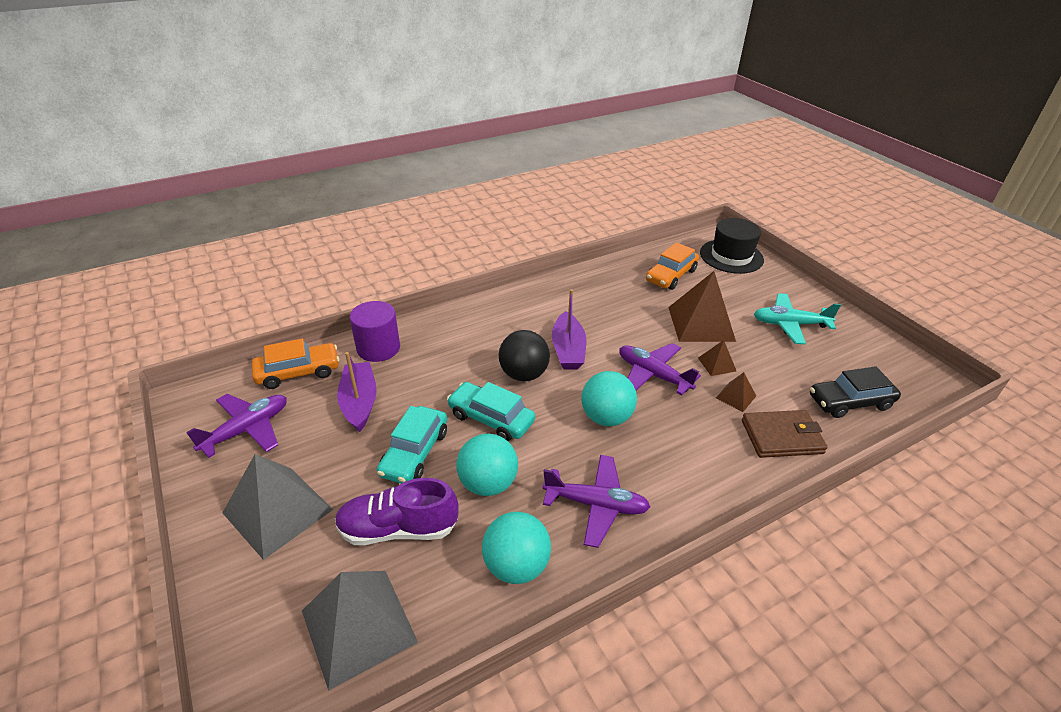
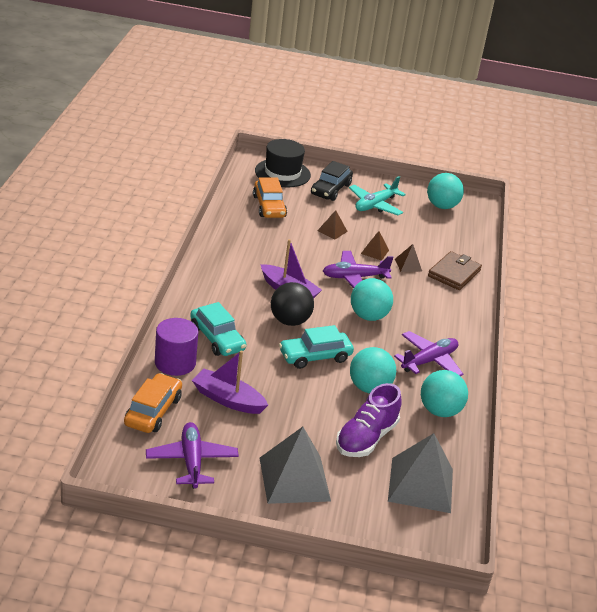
camera: 55 degrees left, 5 degrees down
turquoise car [377,406,447,484] -> turquoise car moved to [190,302,247,356]
brown pyramid [668,271,736,342] -> brown pyramid [317,210,348,239], size x0.47
black car [810,366,901,418] -> black car moved to [311,161,353,201]
none -> turquoise ball [427,173,464,209]

